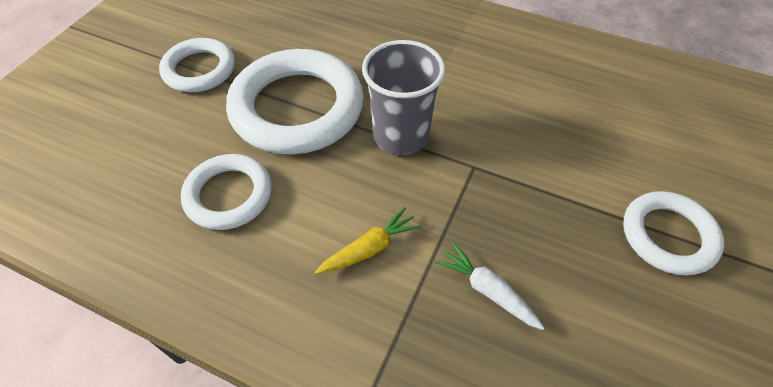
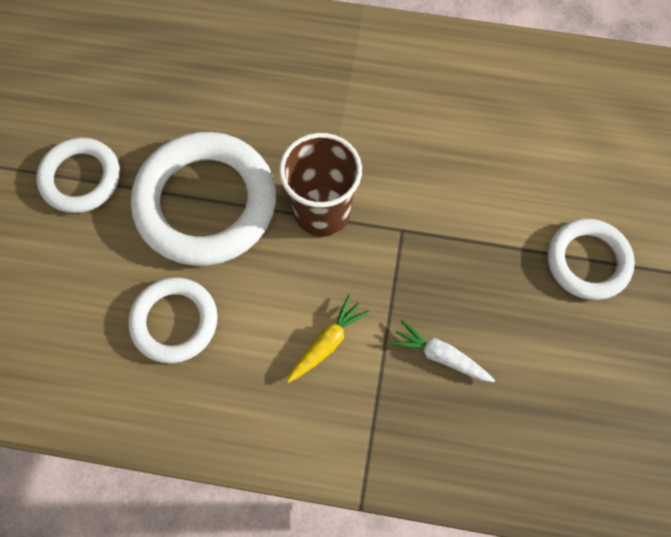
camera: 15 degrees left, 15 degrees up
grey cup [362,40,445,155] -> brown cup [279,133,362,237]

